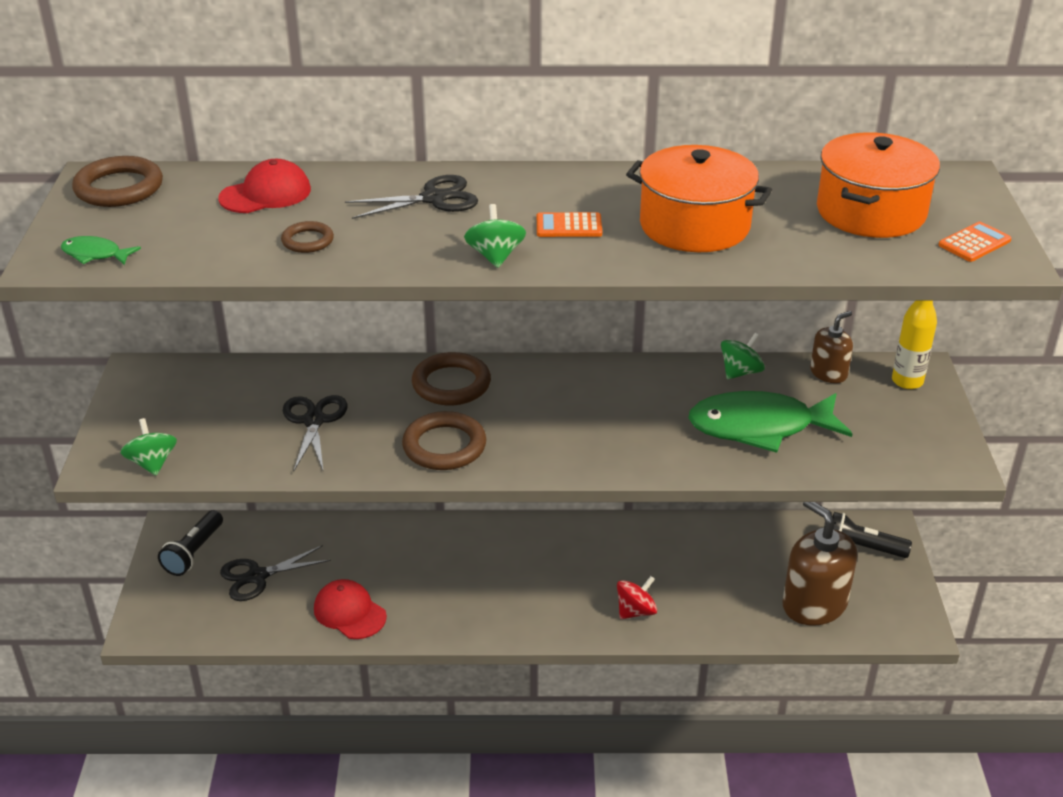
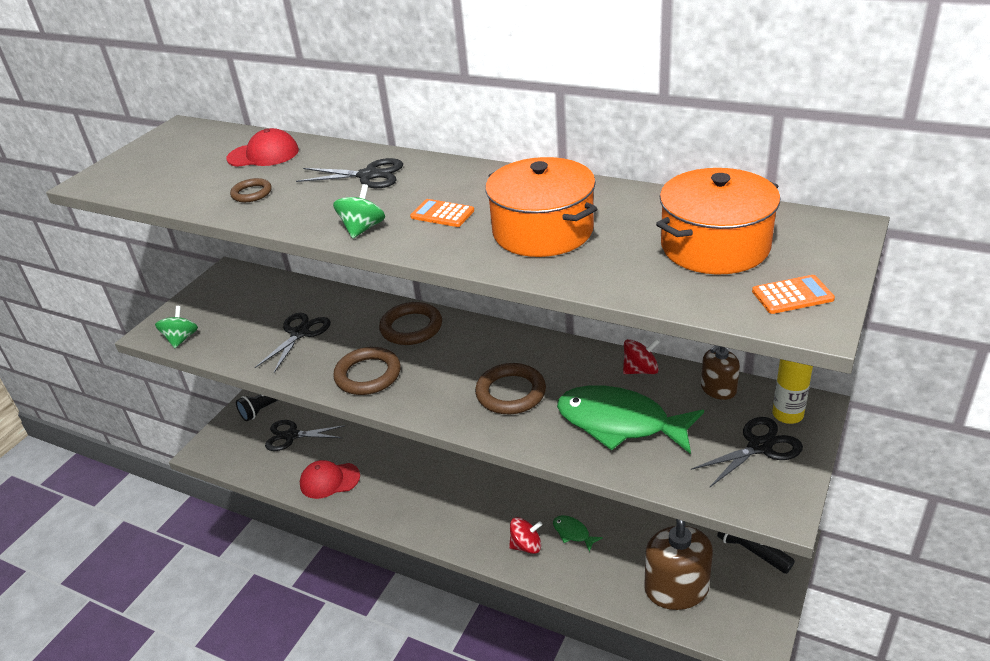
camera: 30 degrees right, 0 degrees up
green fish [61,236,141,265] -> green fish moved to [553,515,603,552]
brown ring [72,156,163,207] -> brown ring moved to [475,363,546,414]
red cap [314,579,387,639] -> red cap turned 75 degrees counterclockwise [300,460,360,499]
green spinning top [721,333,765,379] -> red spinning top [623,338,660,374]
brown soap dispenser [810,311,853,383] -> brown soap dispenser turned 150 degrees clockwise [701,345,740,400]
none -> black scissors [691,417,803,488]

